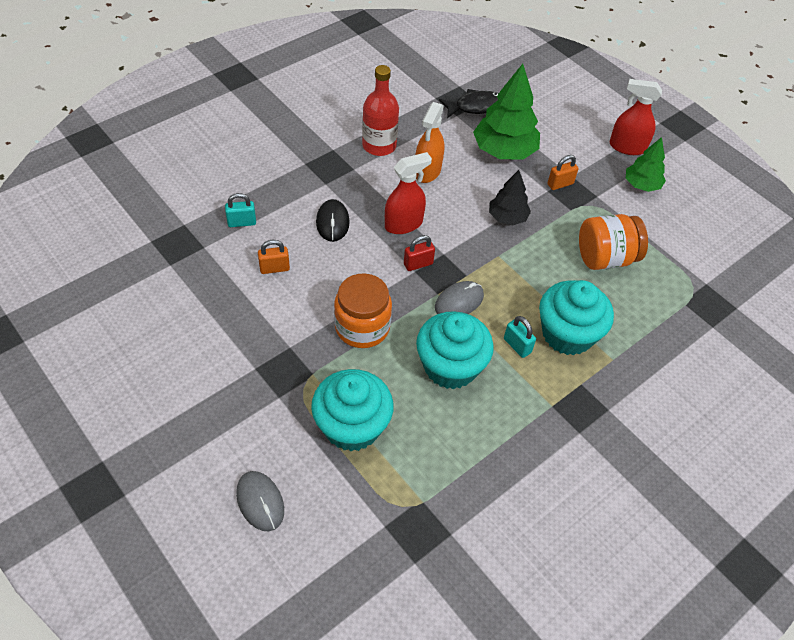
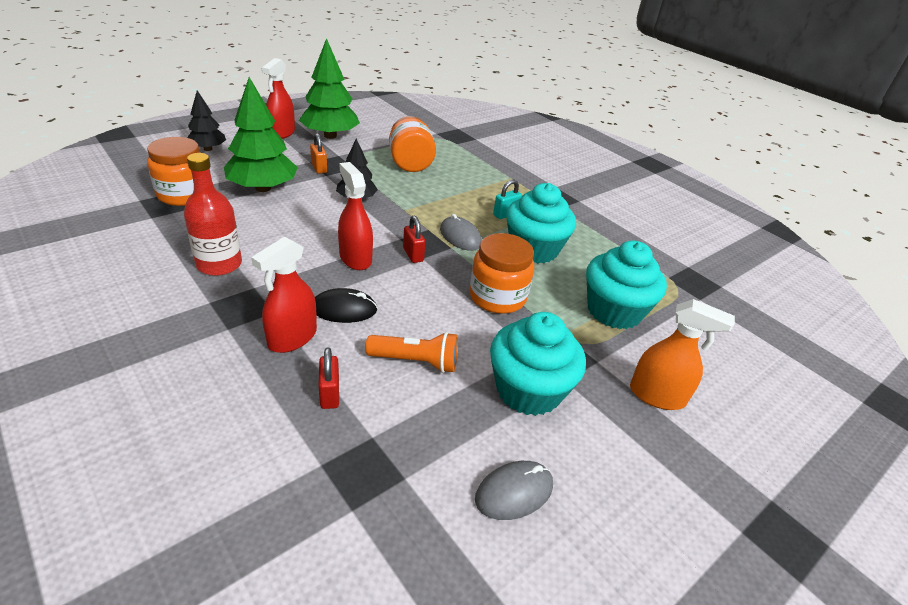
camera: 90 degrees left, 15 degrees down
turquoise padlock [225,193,256,227] -> red padlock [318,347,339,409]
grey mouse [236,471,284,531] -> grey mouse moved to [475,461,553,520]
orange padlock [258,240,290,274] -> orange flashlight [365,332,458,373]
orange spray bottle [415,102,444,183] -> orange spray bottle moved to [630,299,735,410]
black fish [439,89,499,118] -> orange jar [147,137,201,206]
turquoise cupcake [539,280,614,355] -> turquoise cupcake moved to [490,312,586,416]
green tree [626,137,666,192] -> green tree [299,38,360,139], size x1.70
none -> black tree [187,90,226,151]
none -> red spray bottle [251,236,317,353]

